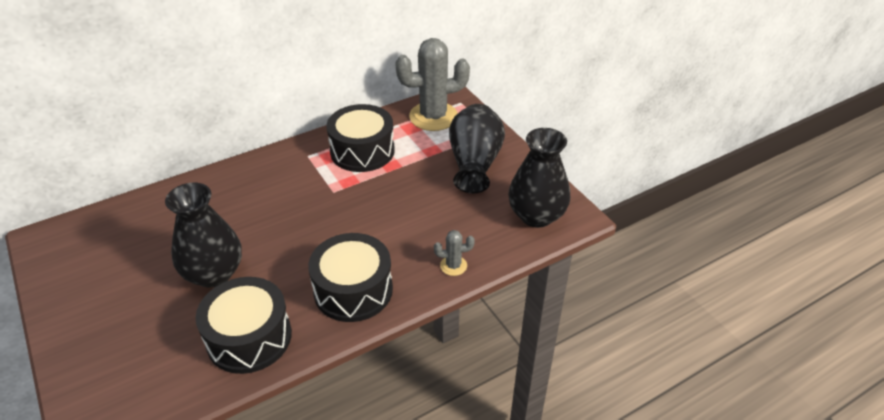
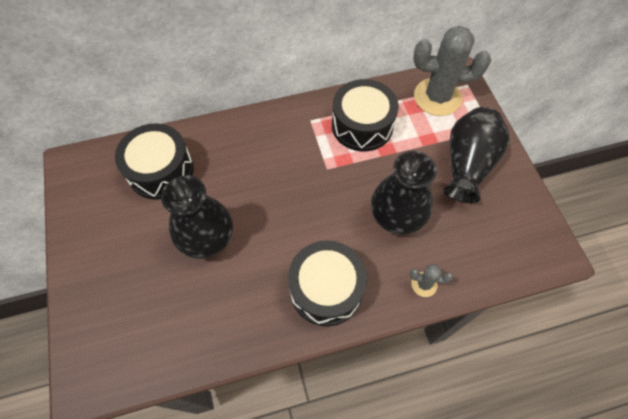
camera: 15 degrees right, 20 degrees up
black drum [196,277,292,374] -> black drum moved to [115,123,194,200]
black vase [508,128,570,228] -> black vase moved to [371,151,437,235]

